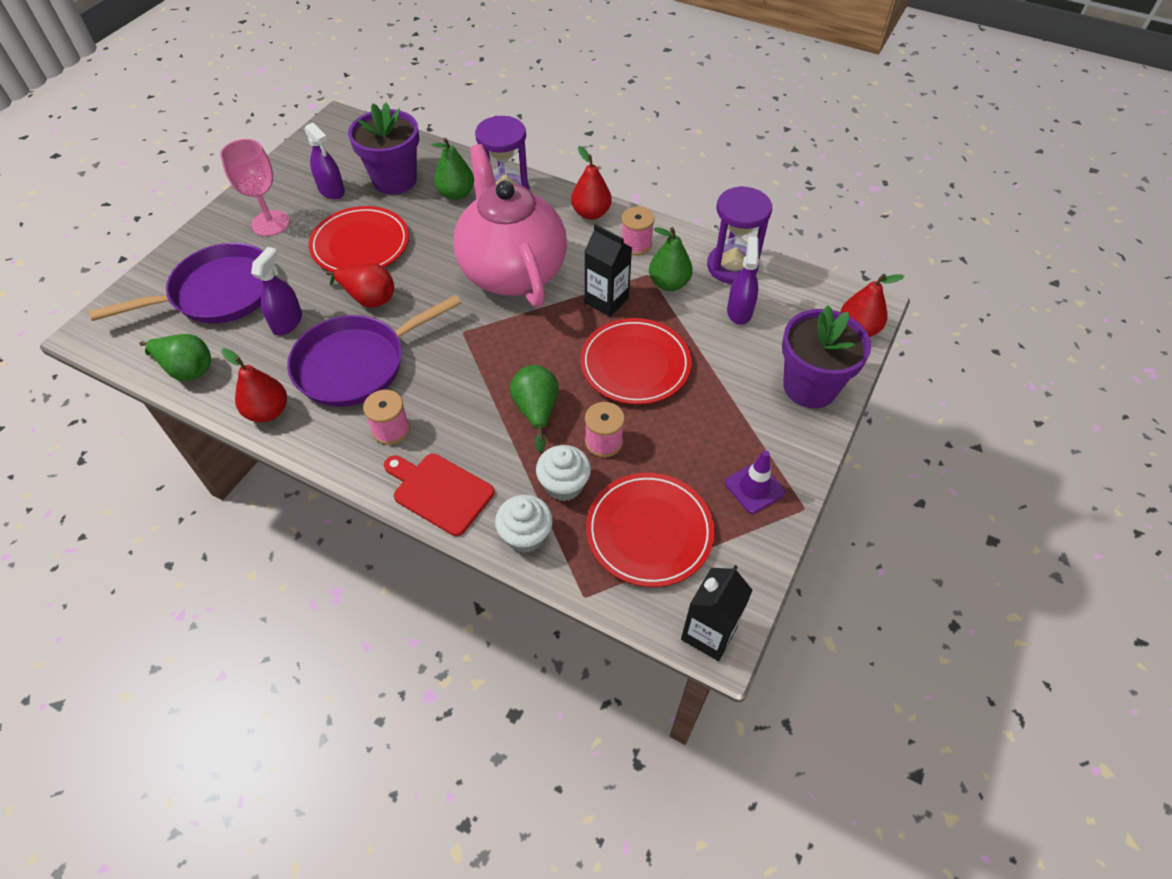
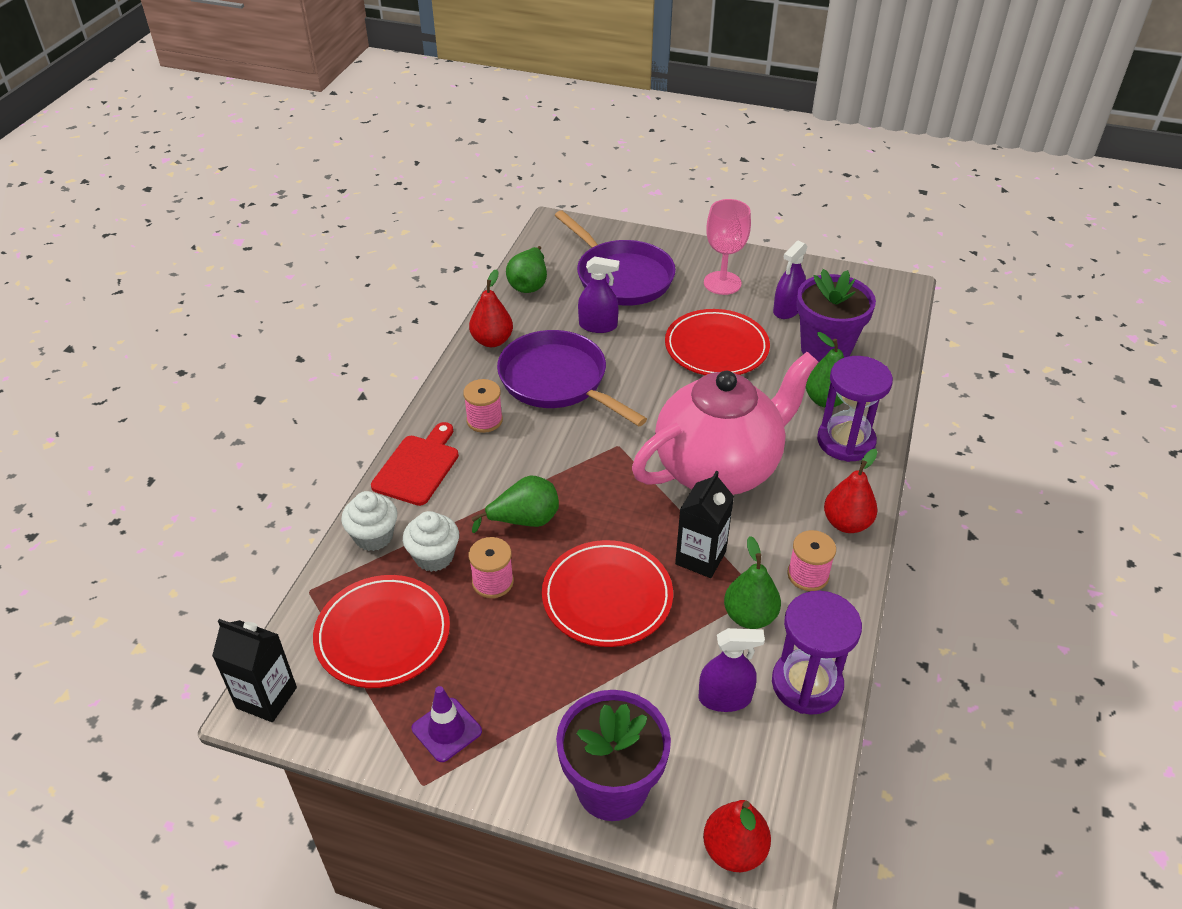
camera: 80 degrees right, 10 degrees down
red pear [326,263,394,308] -> none

